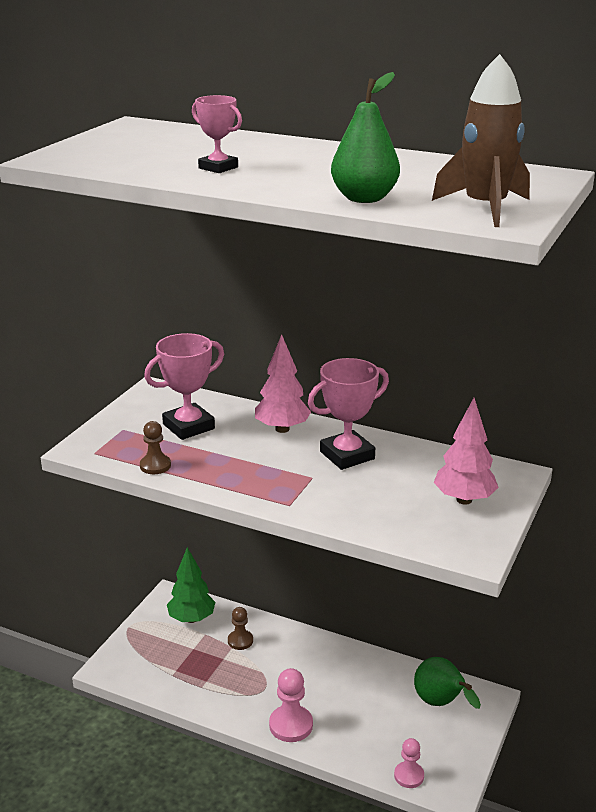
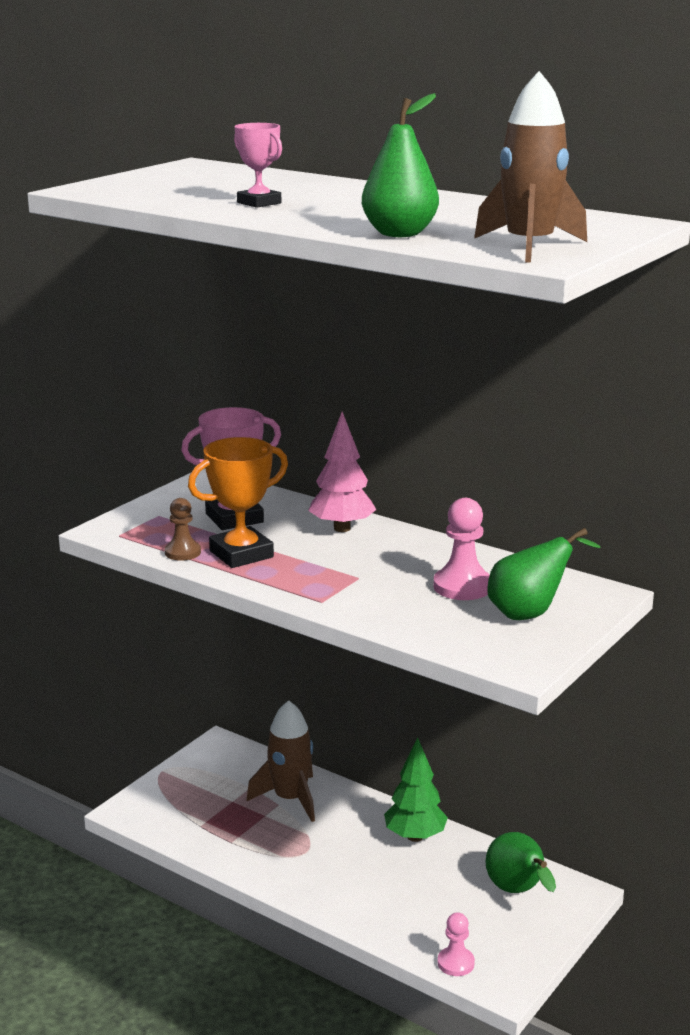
camera: 10 degrees right, 5 degrees down
green tree [167,547,215,623] -> green tree moved to [384,738,448,842]
brown pawn [228,607,253,650] -> brown rocket [247,700,315,822]
pink pawn [269,668,313,742] -> pink pawn moved to [433,498,490,600]
pink trophy [308,358,389,470] -> none
pink tree [434,398,499,505] -> green pear [487,528,600,620]
none -> orange trophy [188,437,288,568]

